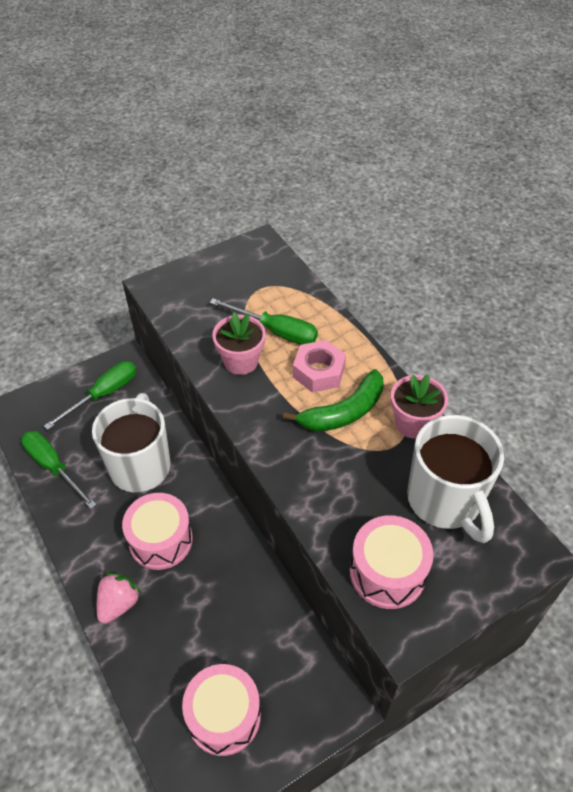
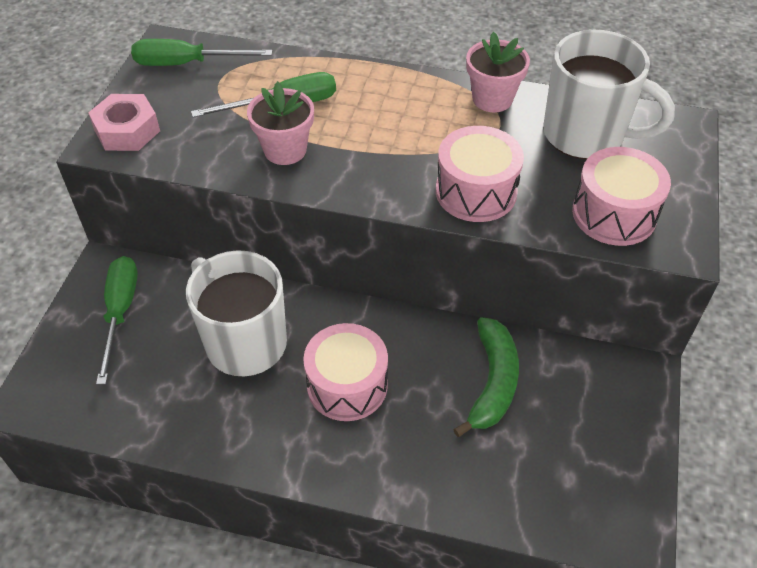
camera: 45 degrees left, 0 degrees up
green screwdriver [21,431,97,509] -> green screwdriver moved to [131,39,272,66]
pink strawberry [97,573,141,624] -> none
pink drum [182,664,261,756] -> pink drum moved to [436,126,524,222]
green banana [283,369,384,432] -> green banana moved to [453,317,519,437]
pink nut [293,340,346,393] -> pink nut moved to [88,94,160,151]

